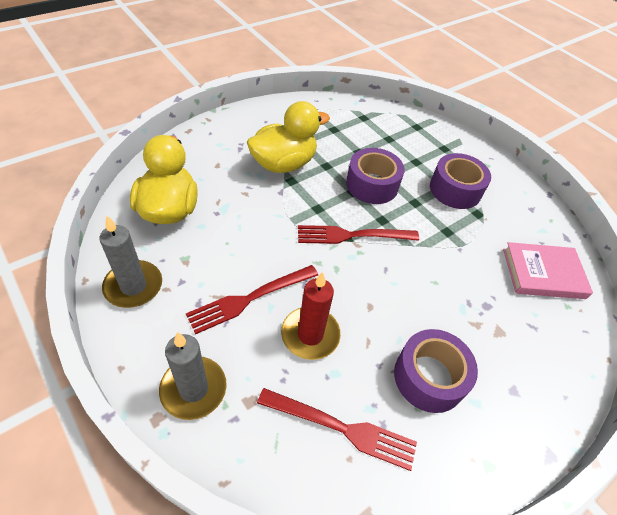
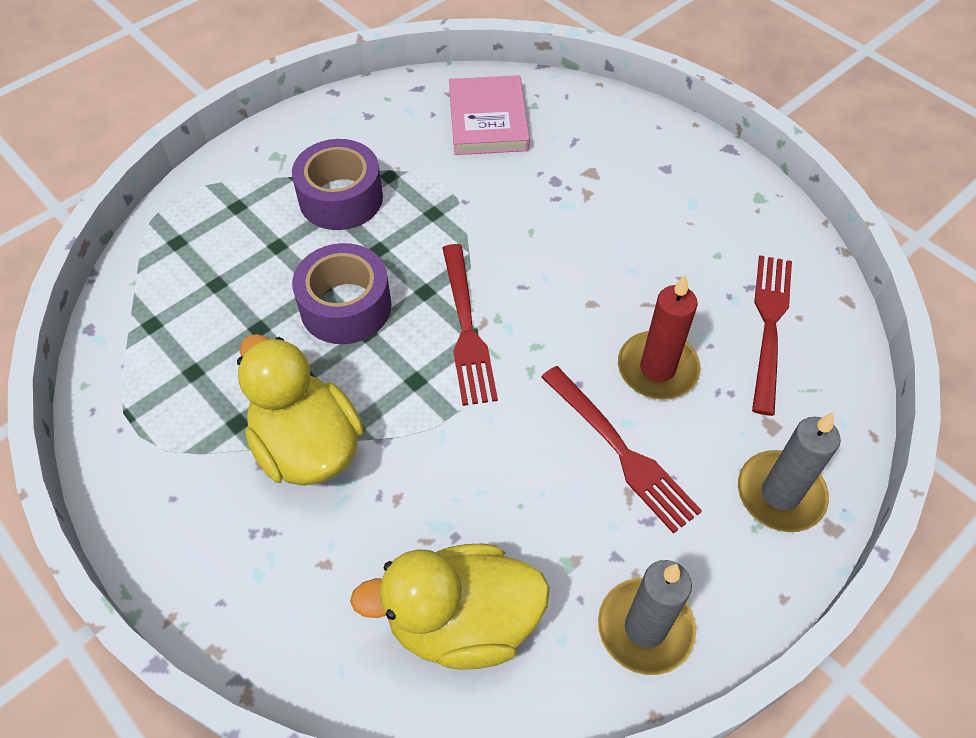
camera: 90 degrees left, 5 degrees up
purple tape [394,329,478,413] -> none

